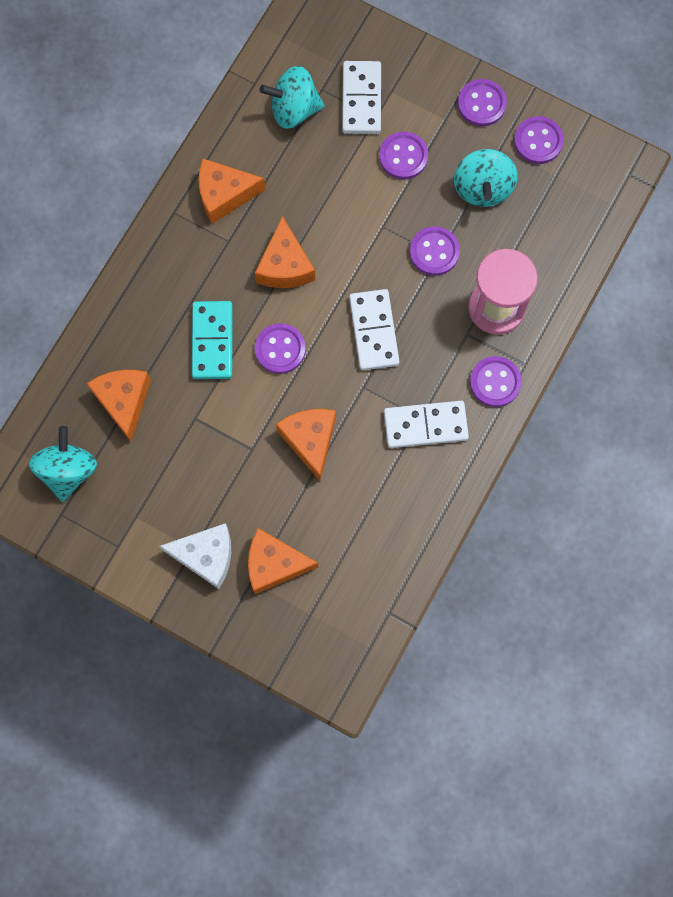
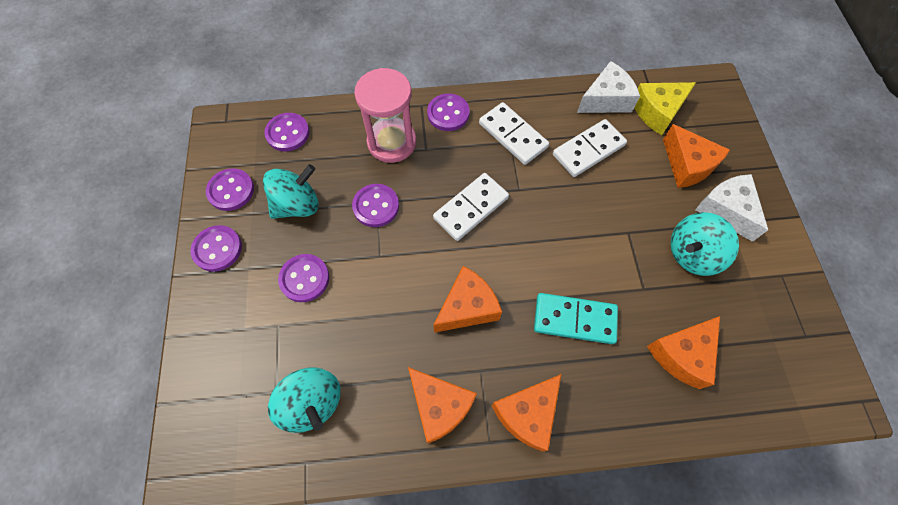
camera: 125 degrees left, 10 degrees down
turquoise spinning top [29,426,97,502] -> turquoise spinning top moved to [671,212,739,276]
turquoise domino [192,301,233,379] -> turquoise domino turned 45 degrees clockwise [534,293,618,344]
purple button [254,323,306,374] -> purple button moved to [264,113,310,151]
orange cheese [276,409,336,481] -> orange cheese moved to [492,374,561,452]
white domino [342,61,381,134] -> white domino moved to [553,119,627,177]
none -> white cheese [577,61,640,113]
none -> yellow cheese [634,82,696,135]

